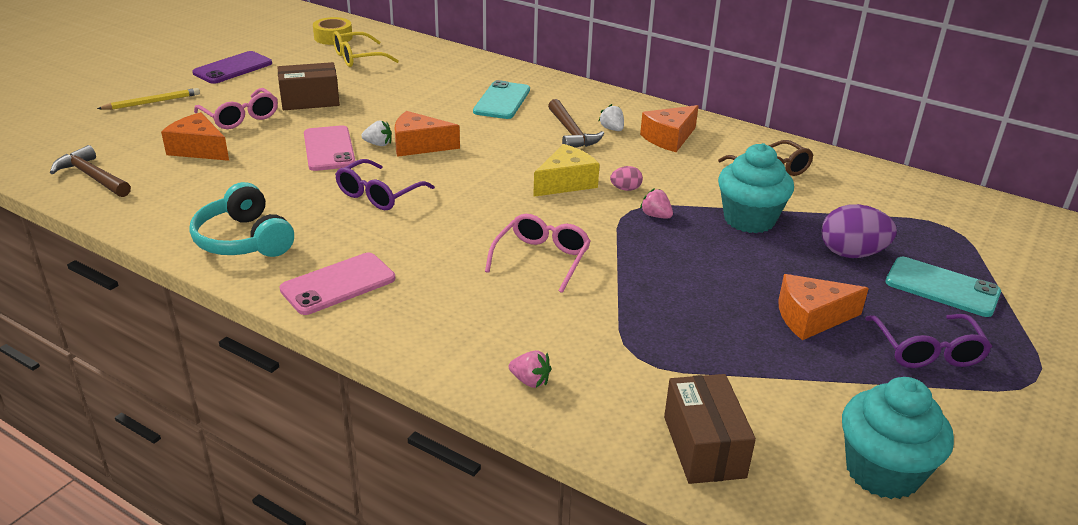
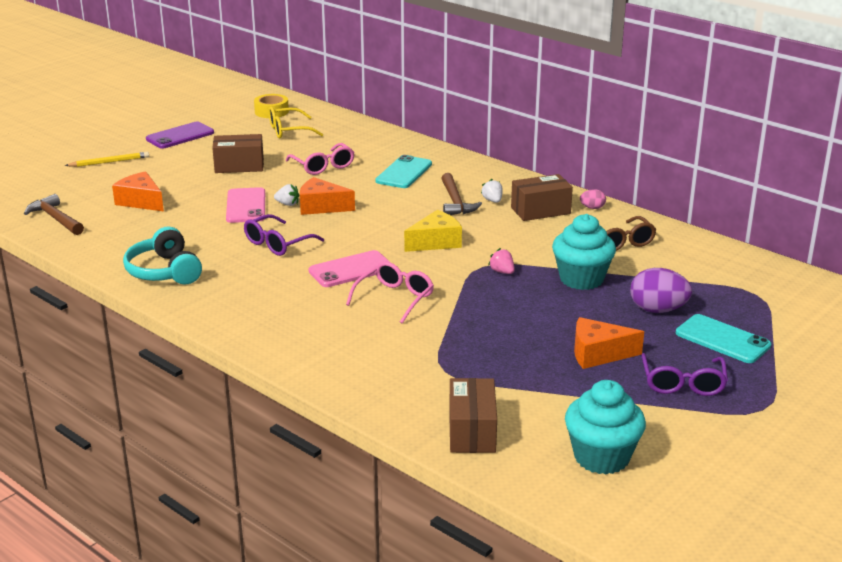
camera: 10 degrees right, 5 degrees down
pink glasses [194,88,278,129] -> pink glasses moved to [286,143,355,175]
pink phone [279,253,395,315] -> pink phone moved to [309,250,390,287]
pink strawberry [509,350,552,388] -> none
pink egg [610,166,643,191] -> pink egg moved to [580,189,606,209]
orange cheese [640,105,699,152] -> brown box [511,174,573,221]

